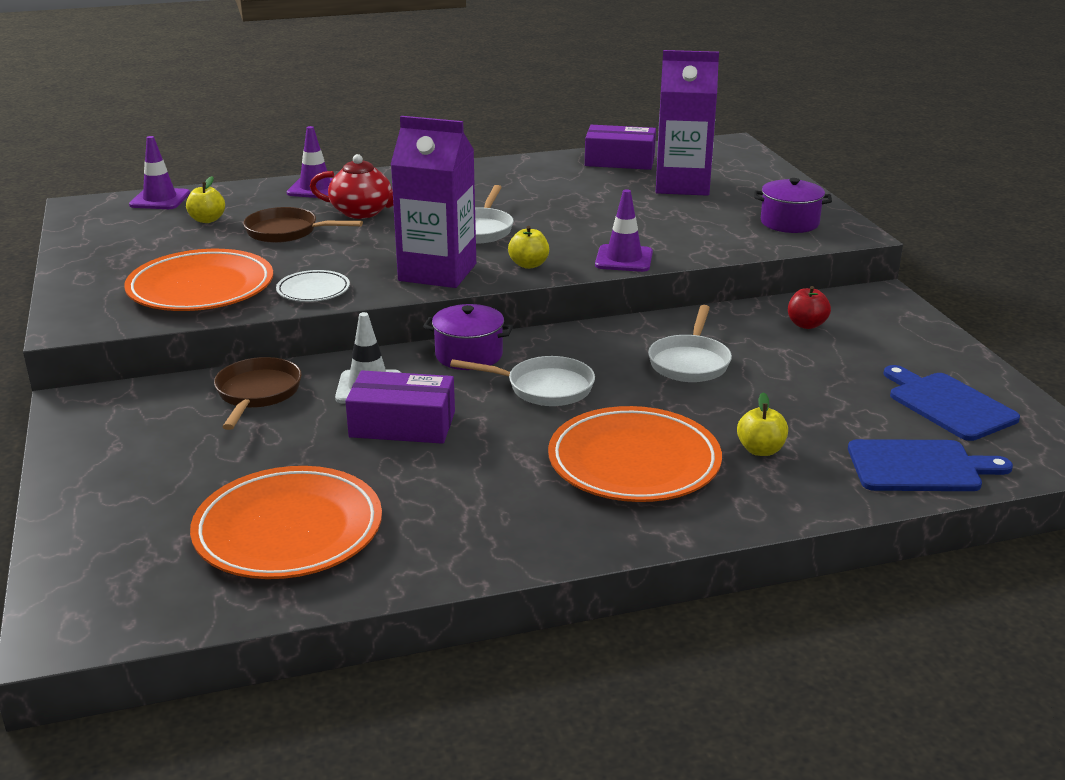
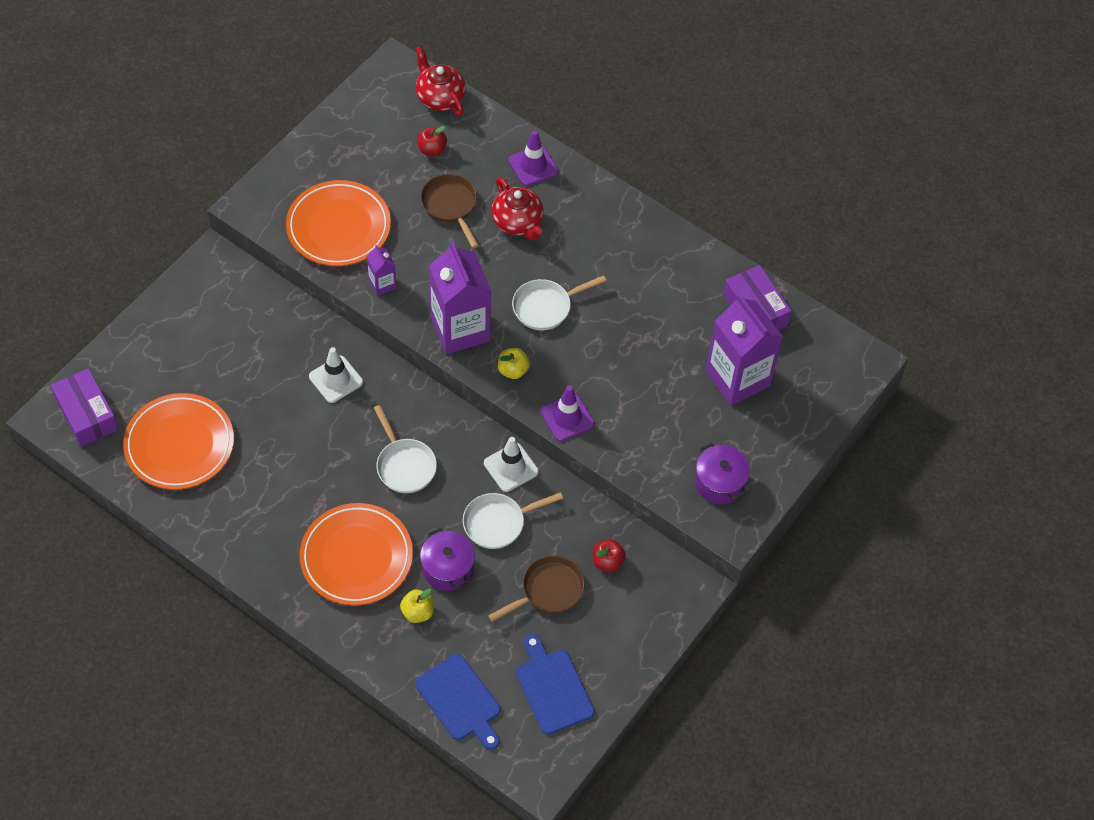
camera: 50 degrees right, 30 degrees up
purple traffic cone [129,136,190,209] -> red teapot [415,46,466,116]
yellow apple [186,176,225,223] -> red apple [417,126,447,156]
brown pan [214,357,302,430] -> brown pan moved to [488,555,585,622]
white plate [276,270,350,302] -> purple carton [367,245,397,296]
purple box [345,371,455,444] -> purple box moved to [51,368,118,447]
purple pot [423,304,513,370] -> purple pot moved to [420,528,475,591]
blue cutting board [884,365,1020,441] -> blue cutting board turned 45 degrees counterclockwise [516,634,594,735]
none -> white traffic cone [484,437,539,492]

